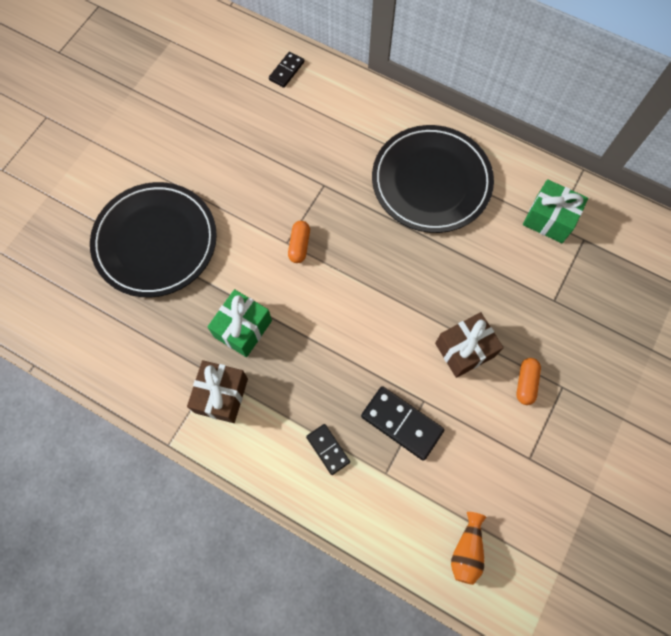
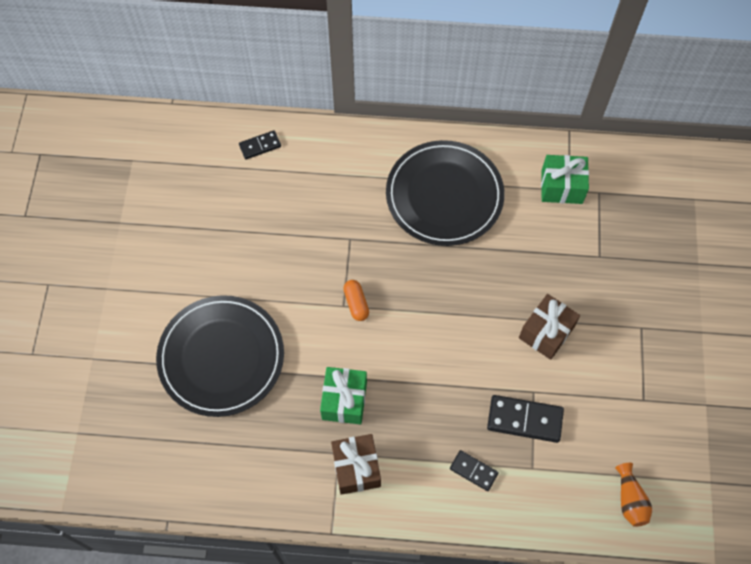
camera: 25 degrees left, 5 degrees down
black domino [269,52,304,88] -> black domino turned 60 degrees clockwise [239,130,281,159]
orange capsule [517,358,541,405] -> none

